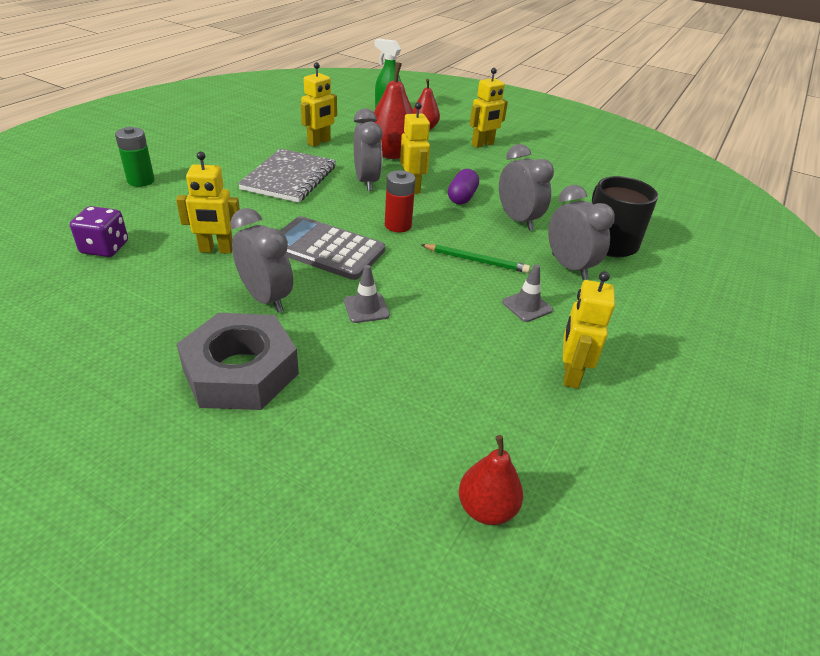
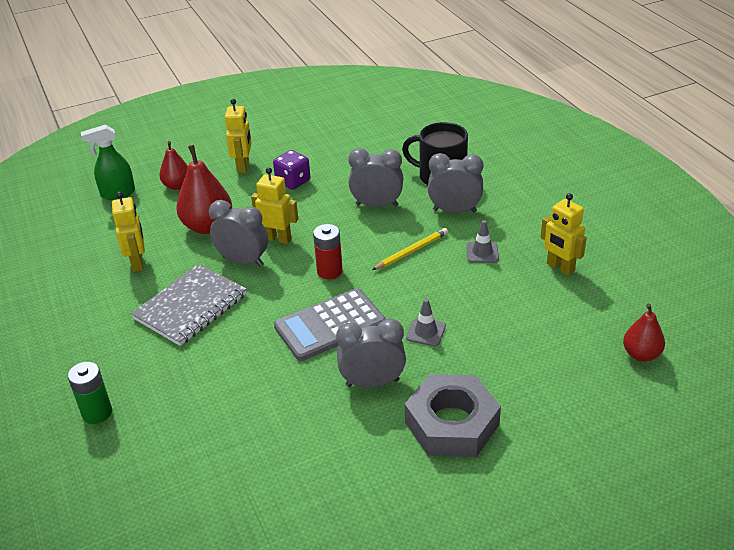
camera: 50 degrees left, 0 degrees up
purple dice [70,206,128,257] -> purple dice moved to [273,150,310,190]
yellow robot [176,152,240,254] -> none
grey notebook [238,149,336,203] -> grey notebook turned 75 degrees clockwise [131,264,247,346]
green pencil [421,244,530,273] -> yellow pencil [372,228,448,270]
purple capsule [448,169,479,204] -> none

